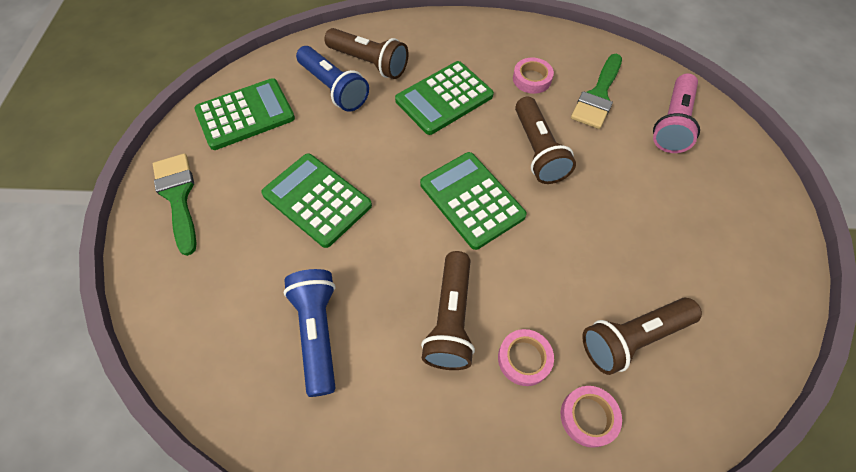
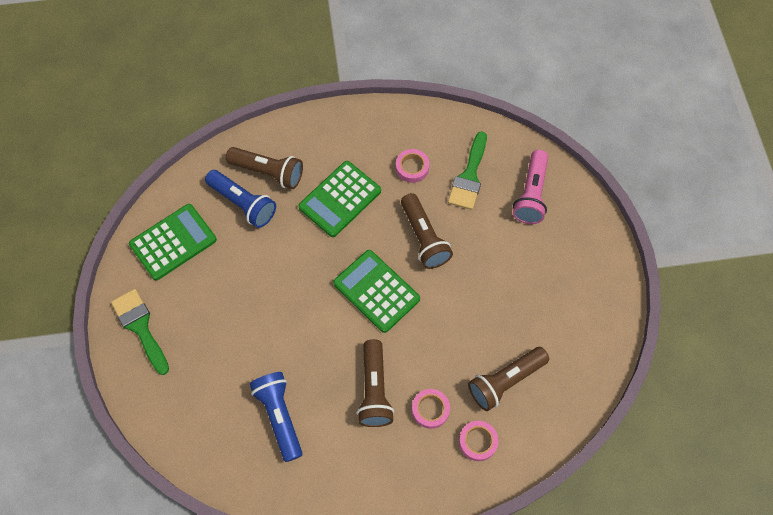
camera: 10 degrees left, 5 degrees up
green calculator [261,154,372,248] -> none

